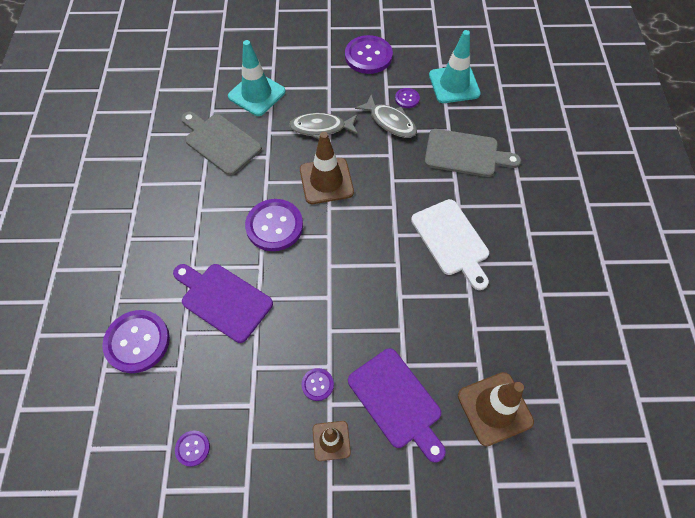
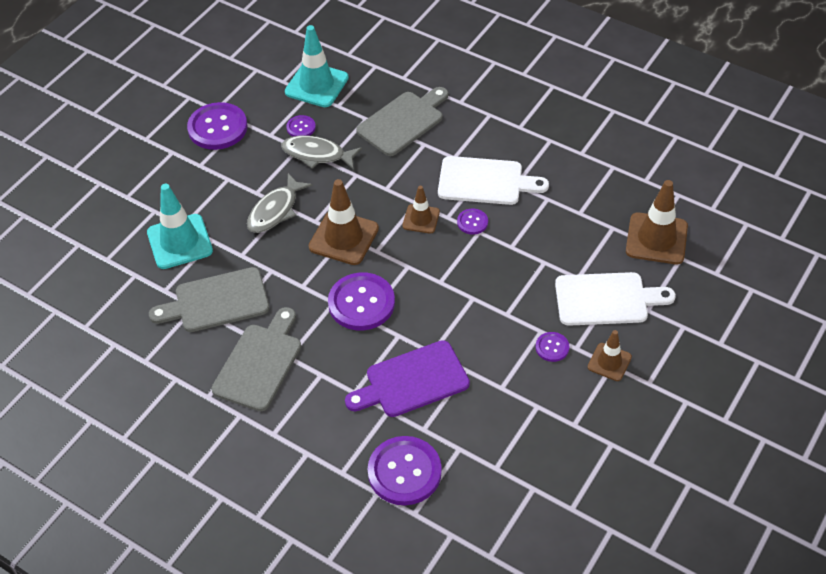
camera: 55 degrees left, 10 degrees down
purple button [175,430,210,467] -> purple button moved to [457,209,488,234]
purple cutting board [348,348,446,463] -> white cutting board [555,272,676,326]
grey fish [355,95,417,138] -> grey fish turned 150 degrees counterclockwise [281,136,362,170]
none -> grey cutting board [212,307,301,411]
none -> brown traffic cone [402,186,440,234]

